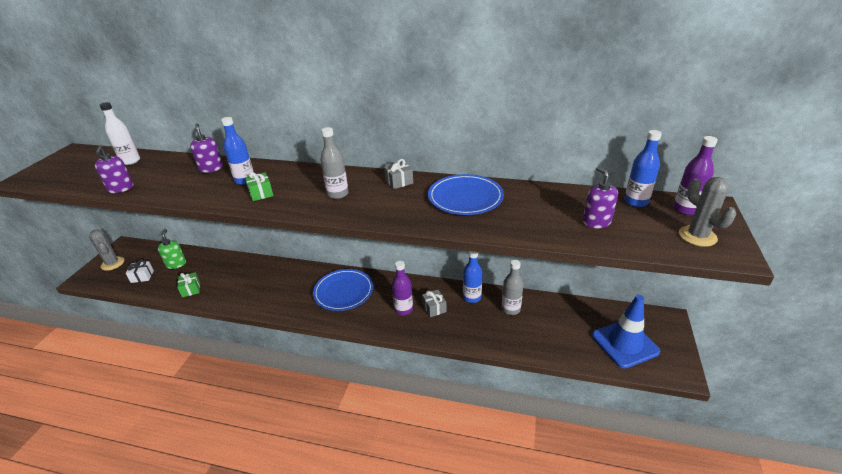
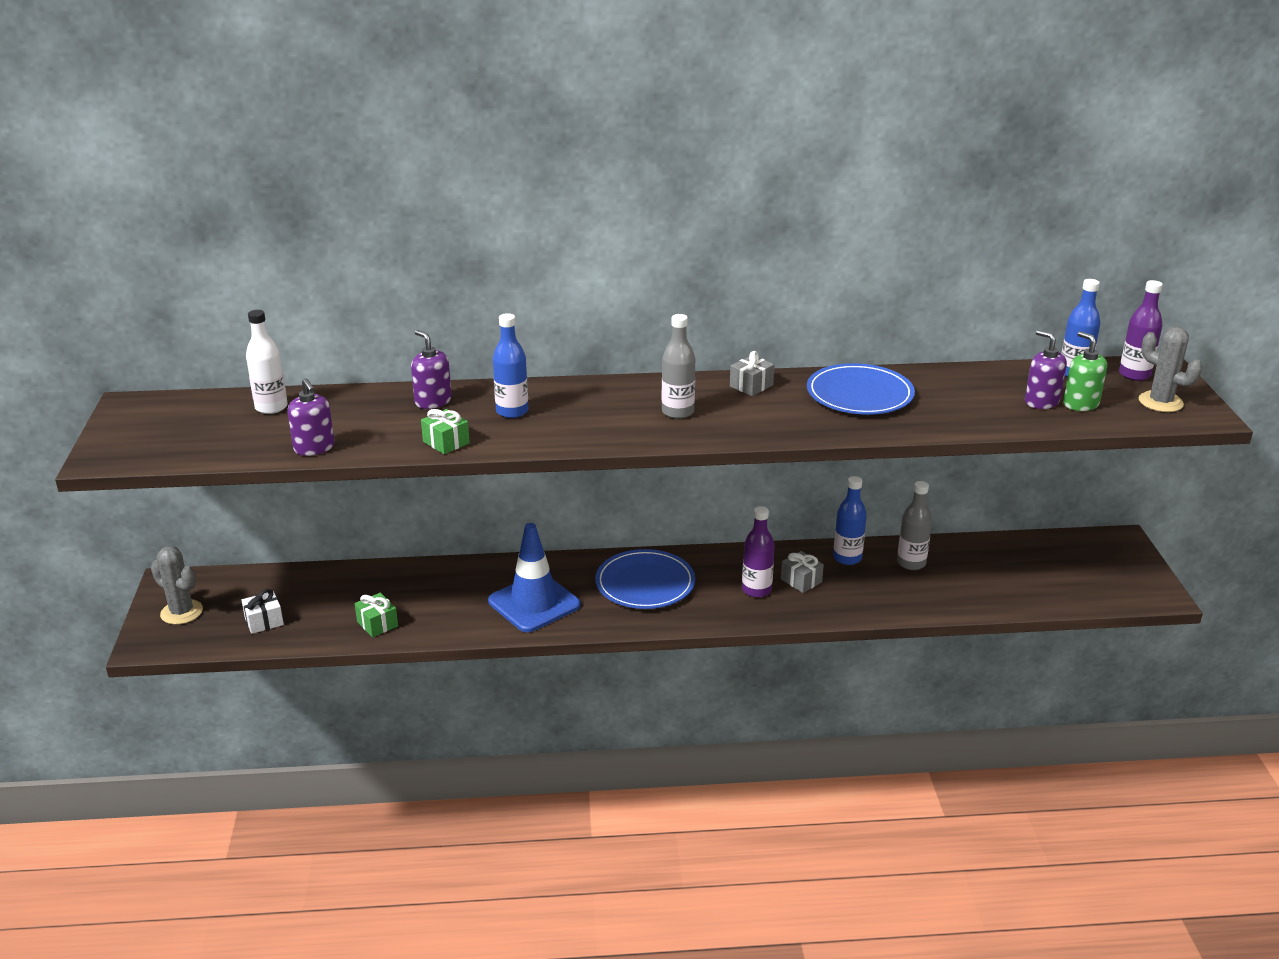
camera: 20 degrees left, 5 degrees down
green soap dispenser [158,229,186,269] -> green soap dispenser moved to [1063,331,1107,411]
green gift [245,172,273,201] -> green gift moved to [421,409,470,454]
blue traffic cone [592,295,660,368] -> blue traffic cone moved to [488,523,580,632]

